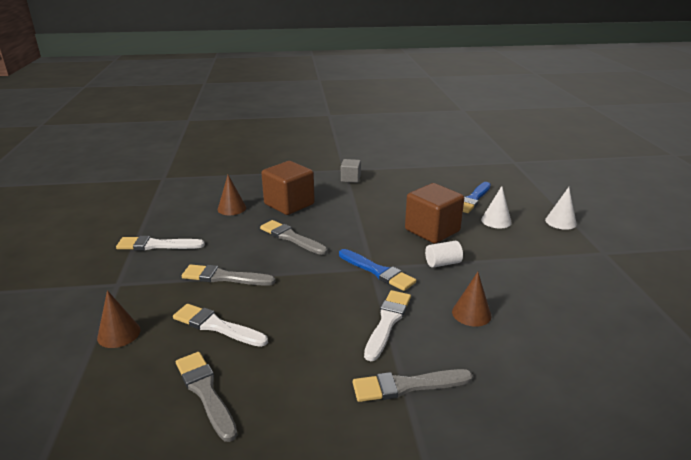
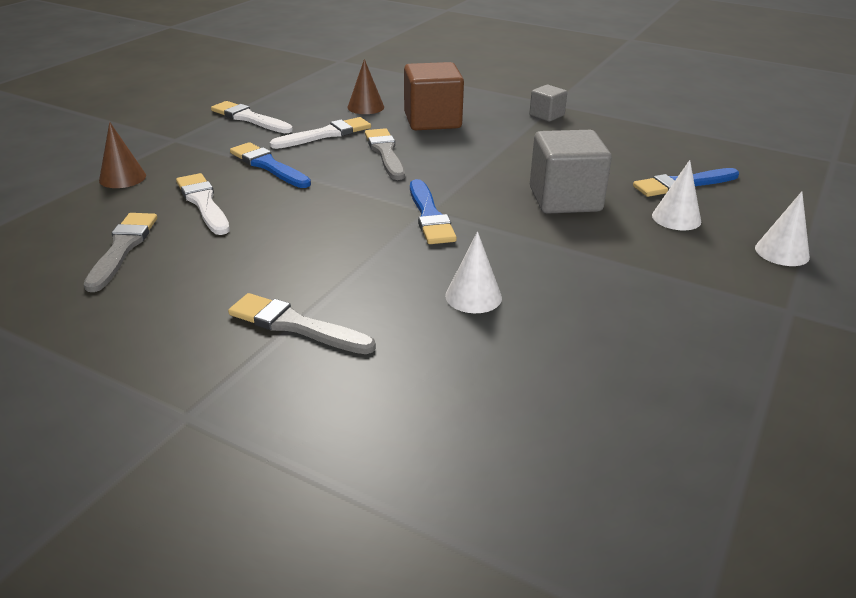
camera: 35 degrees right, 5 degrees up
grey brush [182,264,275,286] -> blue brush [230,142,311,188]
white brush [364,290,411,361] -> white brush moved to [270,117,371,149]
brown cube [405,183,464,244] -> grey cube [530,130,612,214]
white cylinder [425,241,463,268] -> none
brown cone [452,272,492,327] -> white cone [445,231,502,313]

